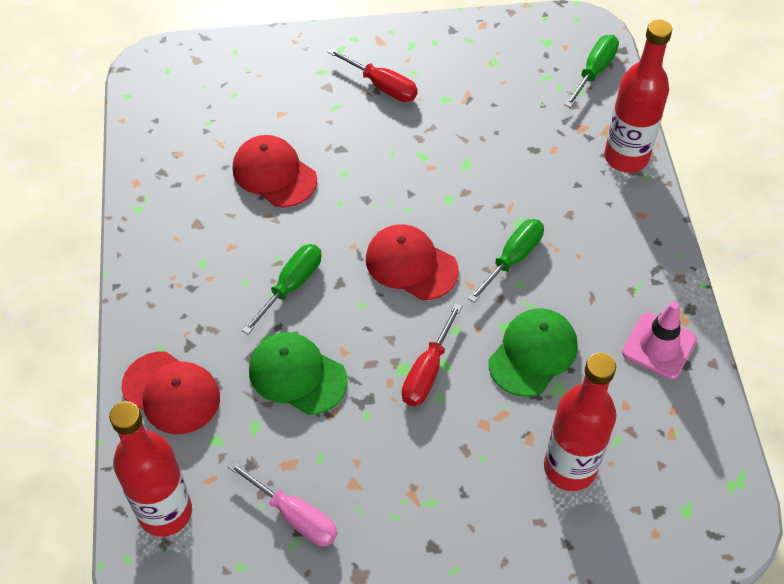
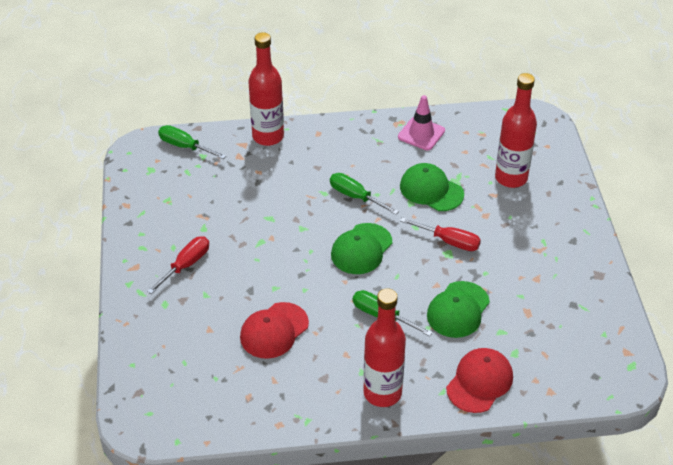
camera: 90 degrees left, 10 degrees down
red bottle [109,401,192,537] -> red bottle moved to [363,288,406,407]
pink screwdriver [228,461,338,546] -> none
red cap [366,224,459,300] -> green cap [331,223,392,274]

